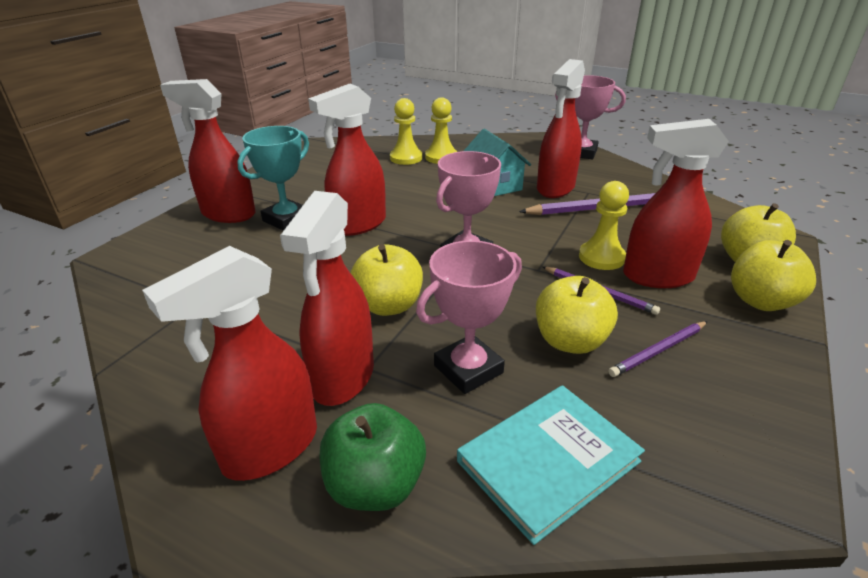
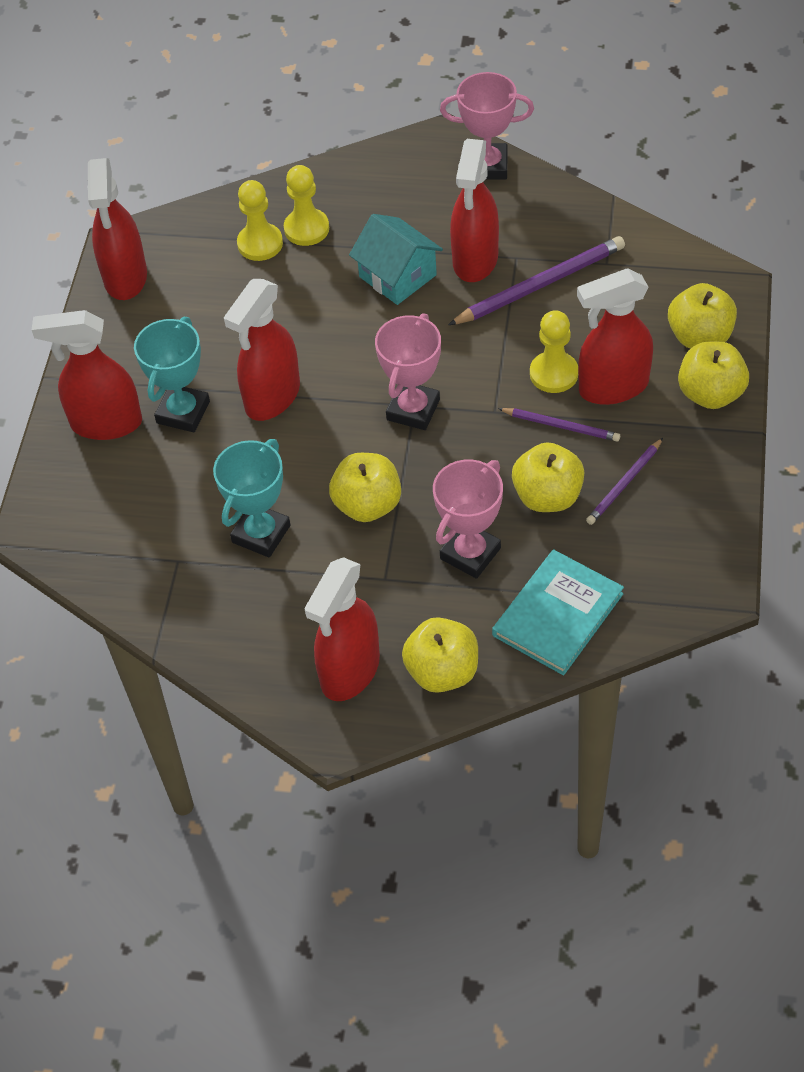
camera: 15 degrees left, 20 degrees up
red spray bottle [280,191,374,406] -> red spray bottle moved to [87,158,147,300]
green apple [320,403,426,511] -> yellow apple [402,617,478,693]
none -> turquoise trophy [213,439,290,558]

